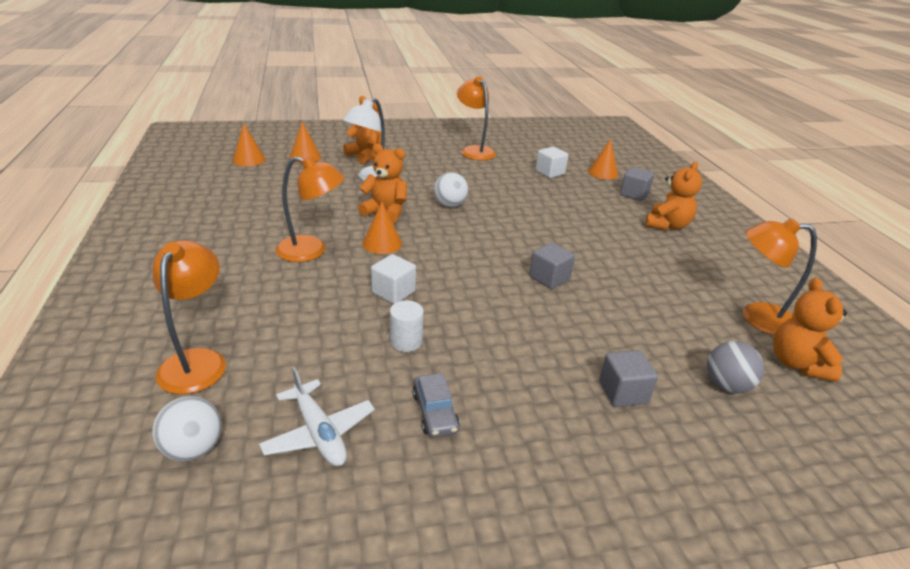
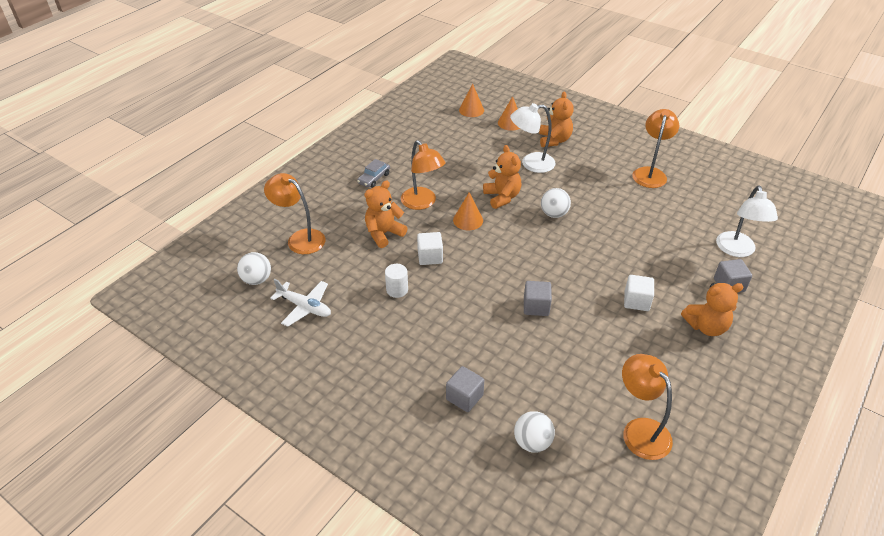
camera: 50 degrees right, 10 degrees up
orange lamp [153,240,226,394] -> orange lamp turned 105 degrees counterclockwise [264,173,326,254]
white plane [259,367,375,466] -> white plane turned 75 degrees counterclockwise [270,279,331,327]
grey car [413,373,460,437] -> grey car moved to [357,159,390,188]
white cube [535,147,569,178] -> white cube moved to [624,275,654,311]
orange cone [588,139,618,180] -> white lamp [716,185,778,257]
grey ball [707,341,764,393] -> white ball [514,411,555,453]
orange teddy bear [773,278,847,382] -> orange teddy bear moved to [364,181,408,248]

